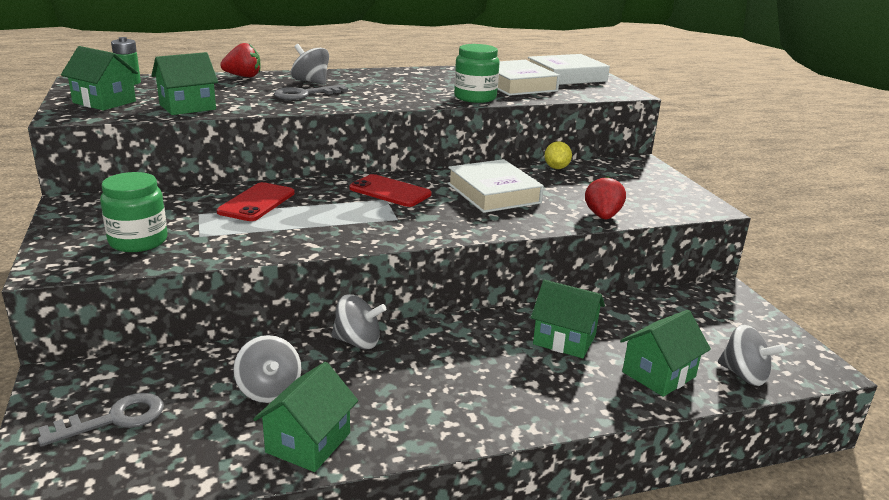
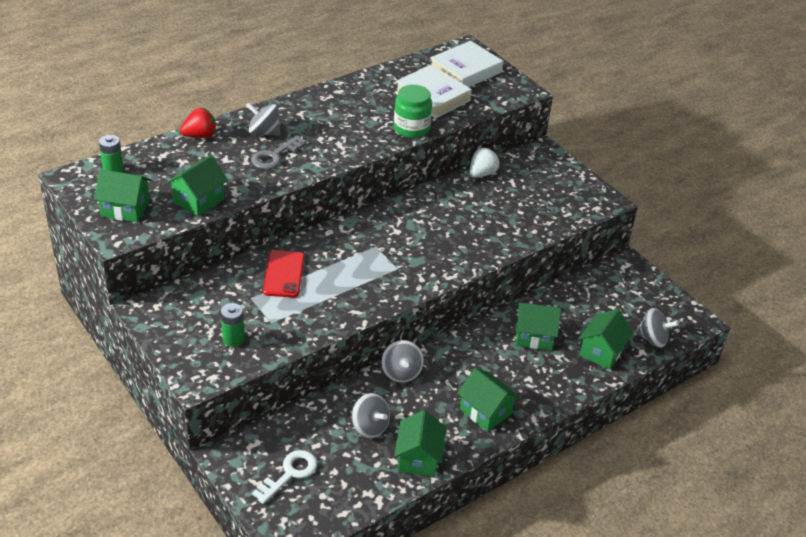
camera: 20 degrees left, 15 degrees up
grey key [38,393,164,447] -> white key [252,450,317,504]
green jar [100,172,167,252] -> green battery [221,303,245,347]
grey spinning top [331,294,386,350] -> grey spinning top turned 90 degrees clockwise [381,340,424,383]
red phone [349,174,431,207] -> none
white book [447,159,544,213] -> none
yellow lemon [544,141,572,169] -> white strawberry [470,148,500,178]
red strawberry [585,176,626,219] -> none
none -> green house [457,368,520,432]

